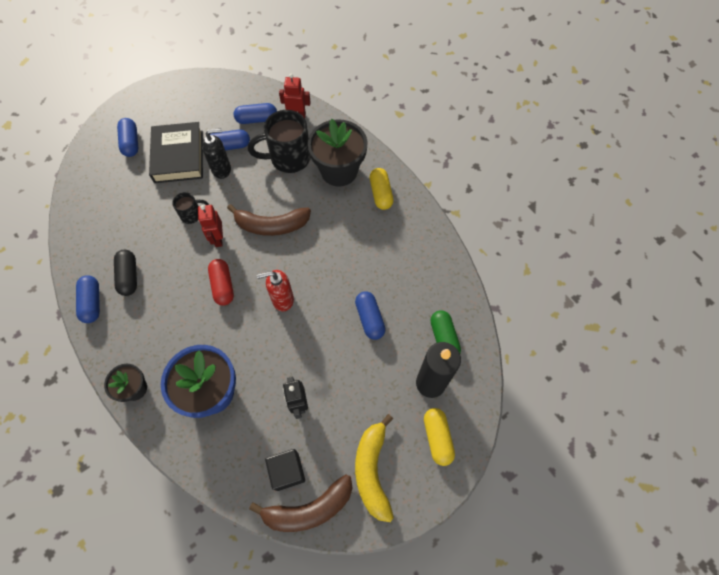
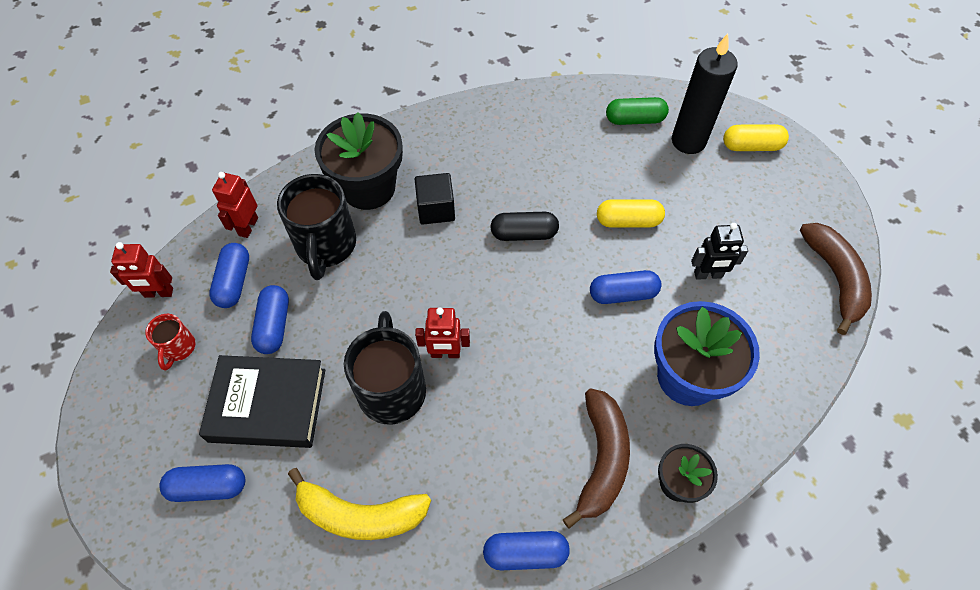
camera: 80 degrees left, 5 degrees down
black capsule [114,250,137,296] -> black capsule moved to [490,212,559,241]
black mug [172,192,209,224] -> black mug [344,311,426,425], size x1.97
black soap dispenser [202,128,231,179] -> none
red capsule [208,259,234,305] -> none
brown banana [227,204,311,236] -> brown banana moved to [563,388,630,529]
red soap dispenser [257,270,294,311] -> none
black cube [265,449,305,491] -> black cube moved to [415,173,455,225]
blue capsule [355,291,386,340] -> blue capsule moved to [590,270,662,304]
yellow banana [355,414,394,522] -> yellow banana moved to [288,468,431,540]
yellow capsule [369,168,394,210] -> yellow capsule moved to [597,199,665,227]
none -> red robot [110,242,173,298]
none -> red mug [145,314,196,370]

